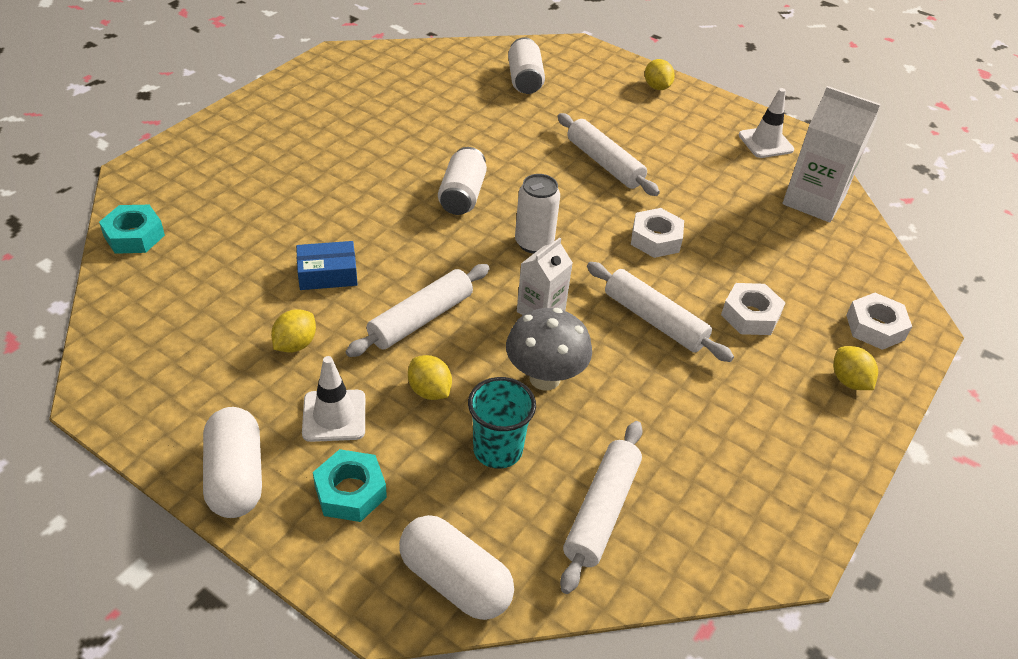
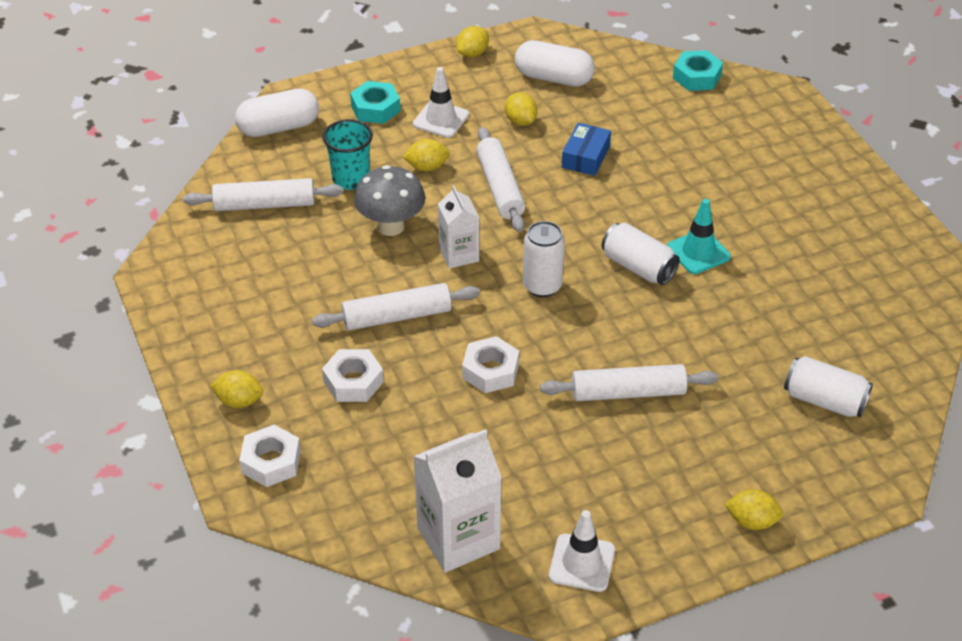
camera: 125 degrees right, 0 degrees up
white capsule [203,407,262,518] -> white capsule moved to [515,40,595,87]
white rolling pin [560,421,643,594] -> white rolling pin turned 60 degrees counterclockwise [183,178,343,211]
none -> yellow lemon [456,26,489,57]
none -> turquoise traffic cone [667,199,731,274]

